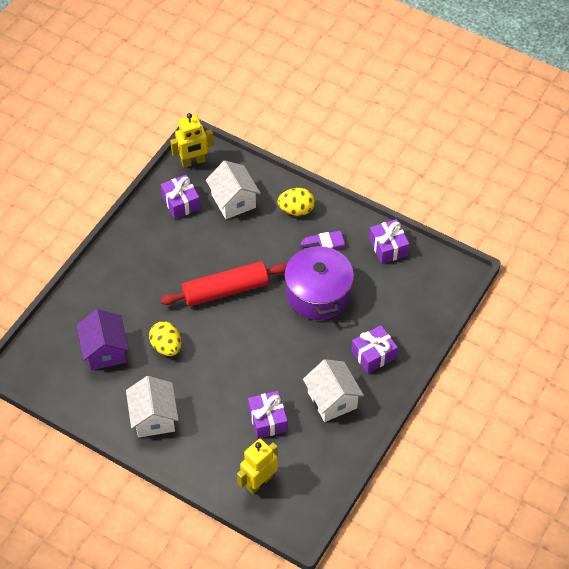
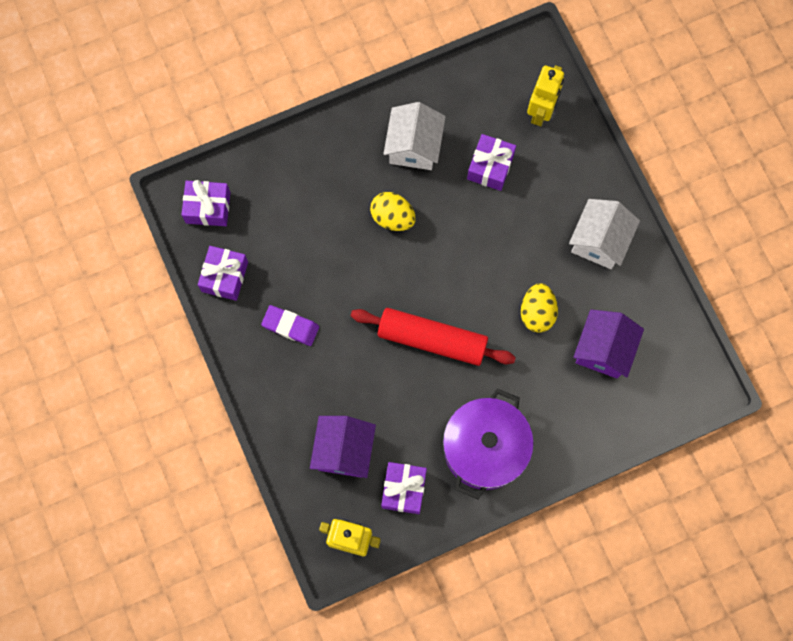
camera: 145 degrees left, 20 degrees up
white house [206,161,260,219] -> purple house [310,416,376,478]
yellow robot [237,439,278,494] -> yellow robot turned 60 degrees counterclockwise [527,65,564,126]
yellow egg [277,188,315,216] -> yellow egg moved to [370,192,416,231]
purple pot [284,242,354,320] -> purple pot moved to [443,389,534,499]
purple gift [351,325,398,373] -> purple gift moved to [181,180,230,226]

